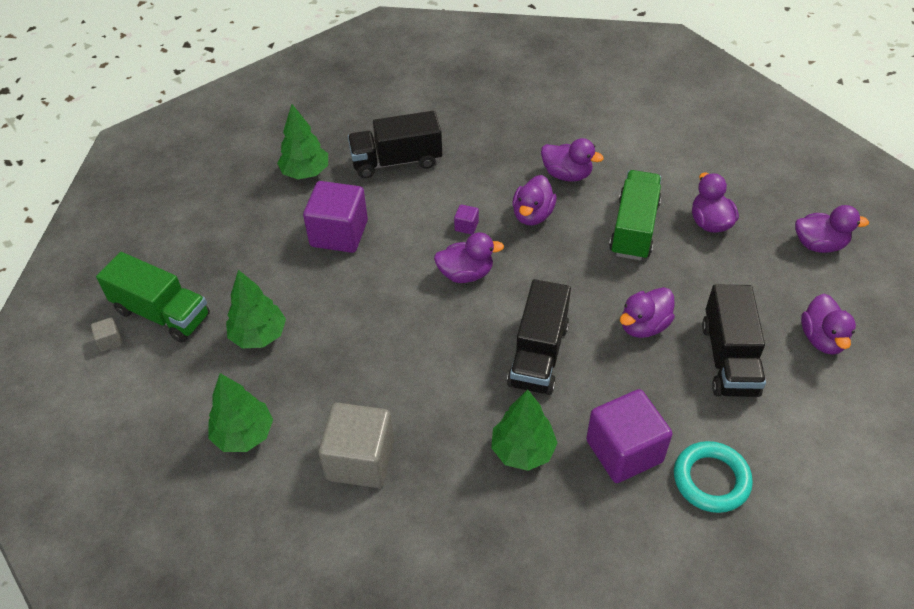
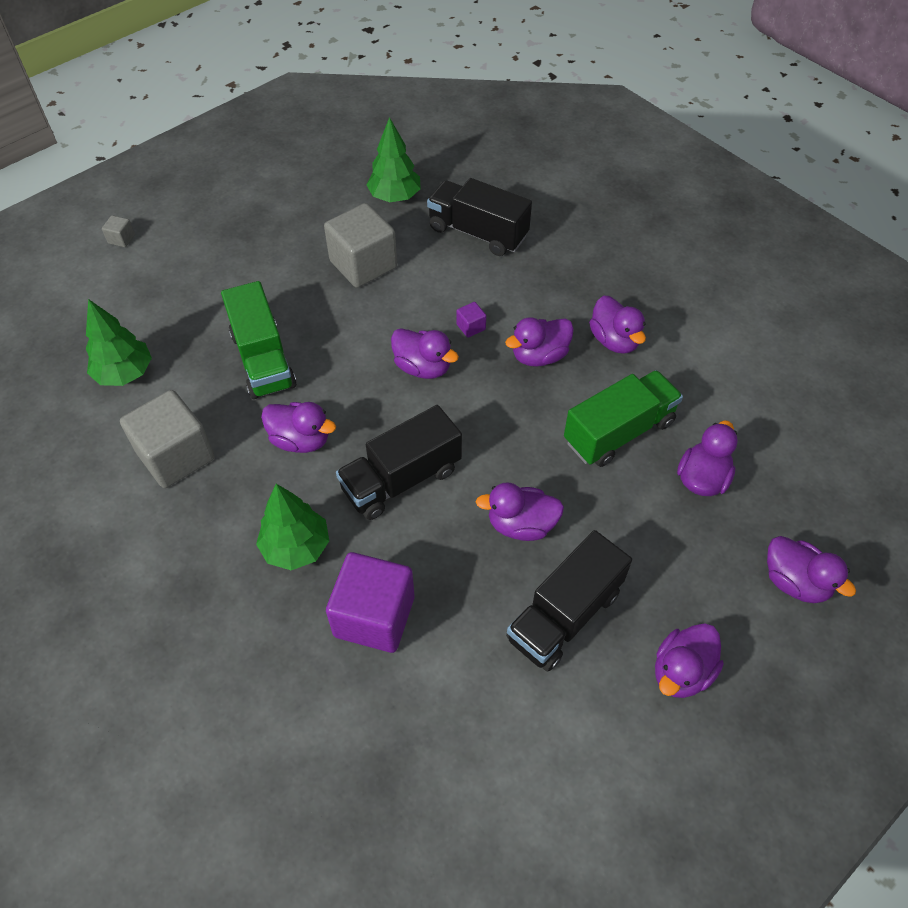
camera: 40 degrees right, 5 degrees up
green truck [96,252,210,343] -> green truck moved to [221,281,297,399]
green tree [226,270,286,349] -> none
purple cube [303,181,368,253] -> grey cube [324,203,397,288]
turquoise ring [674,441,753,513] -> none
none -> purple duck [261,402,336,453]

